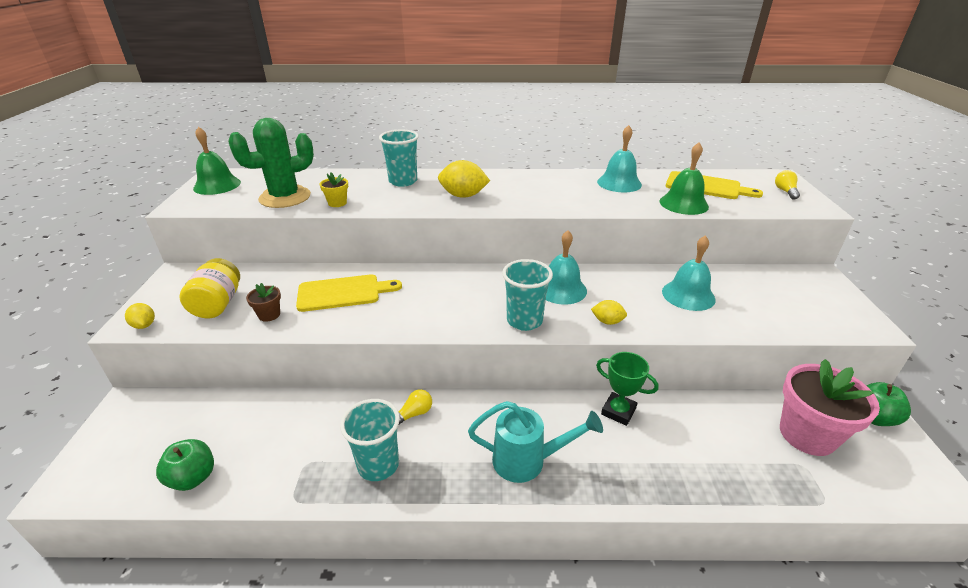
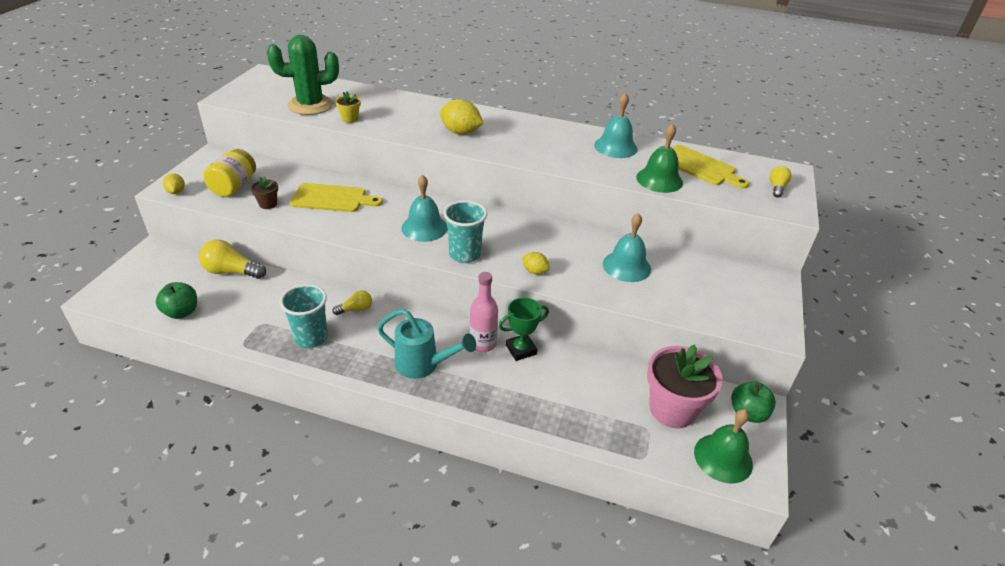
camera: 15 degrees right, 5 degrees up
green bell [193,127,241,195] -> green bell moved to [694,409,753,484]
turquoise cup [379,129,419,187] -> none
turquoise bell [546,230,587,305] -> turquoise bell moved to [401,175,448,242]
green trophy [596,352,659,426] -> green trophy turned 75 degrees counterclockwise [499,297,549,361]
none -> yellow light bulb [199,240,266,279]
none -> pink bottle [469,272,498,352]

